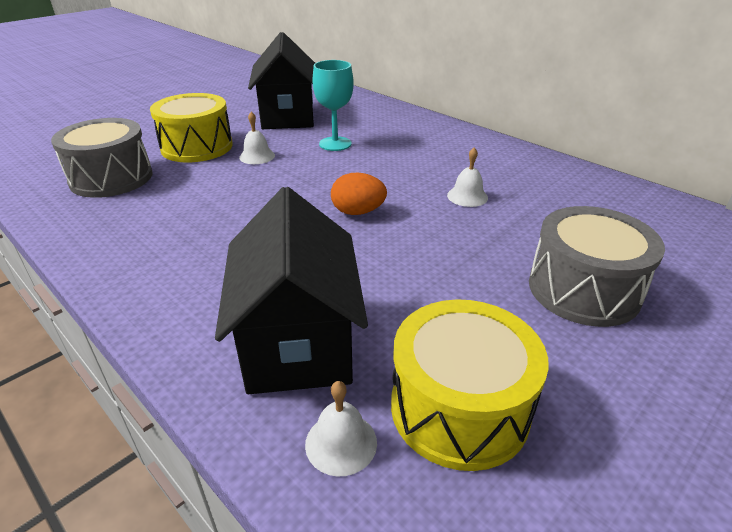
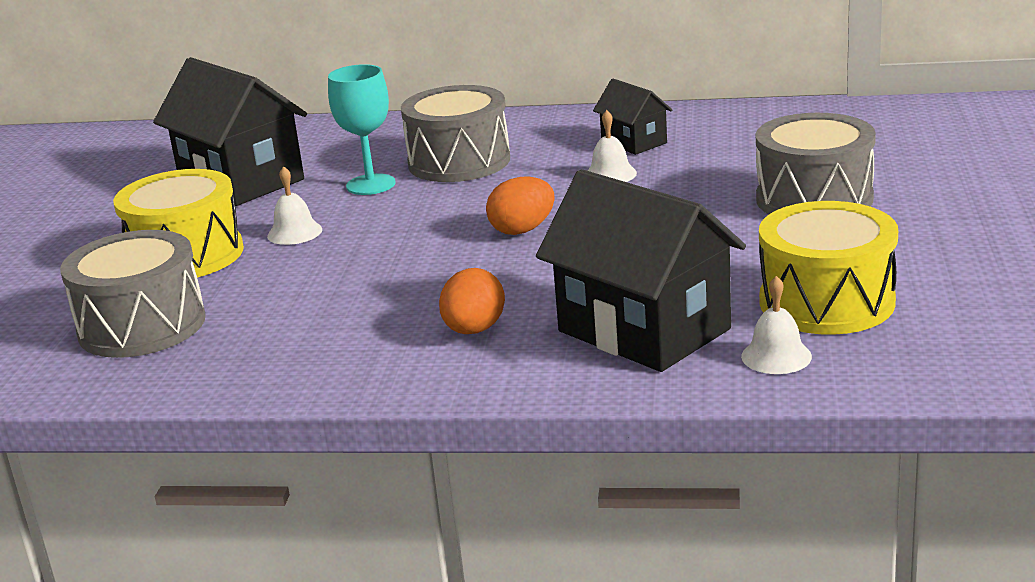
camera: 35 degrees left, 10 degrees down
none -> grey drum [401,85,510,182]
none -> orange egg [439,268,505,334]
none -> black house [593,79,672,155]

